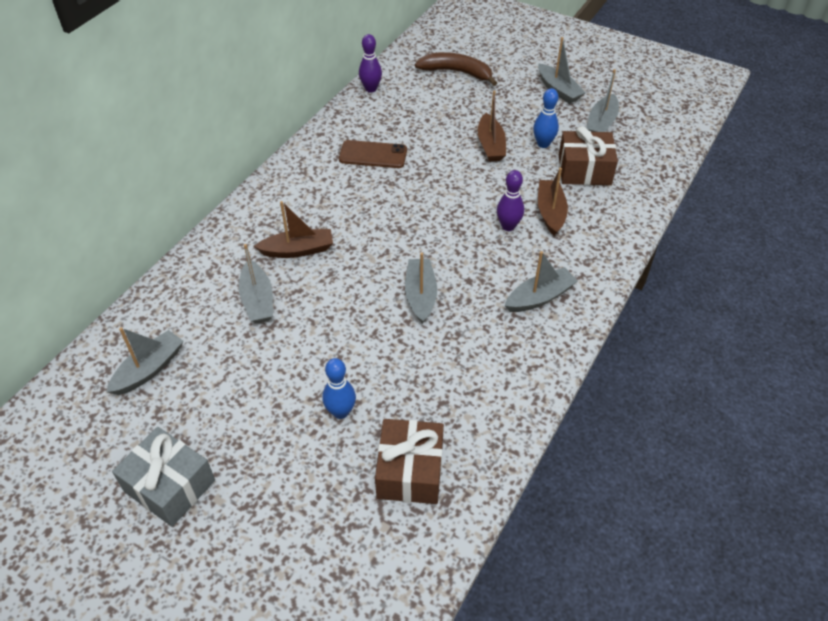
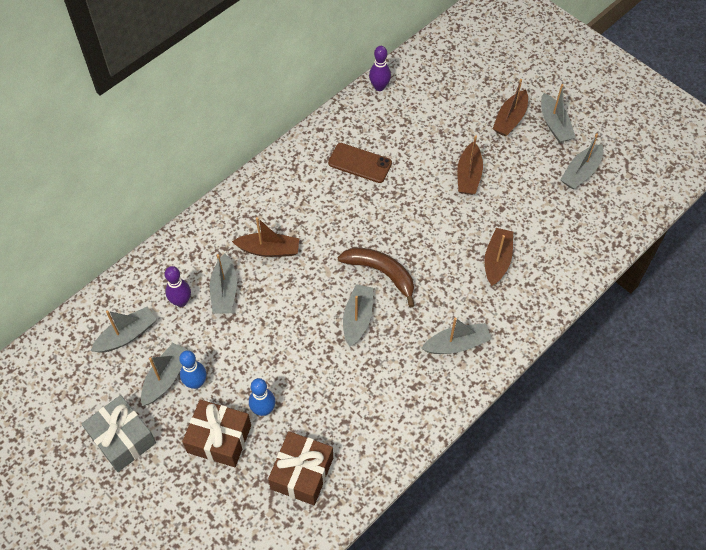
camera: 15 degrees right, 10 degrees up
brown banana [415,52,497,86] -> brown banana moved to [338,248,415,308]
purple bowling pin [497,170,524,231] -> purple bowling pin moved to [165,266,191,307]
blue bowling pin [533,88,559,148] -> blue bowling pin moved to [179,350,207,389]
brown gift [559,126,618,185] -> brown gift moved to [182,399,251,467]
none -> grey boat [141,343,187,406]
none -> brown boat [493,79,528,137]

